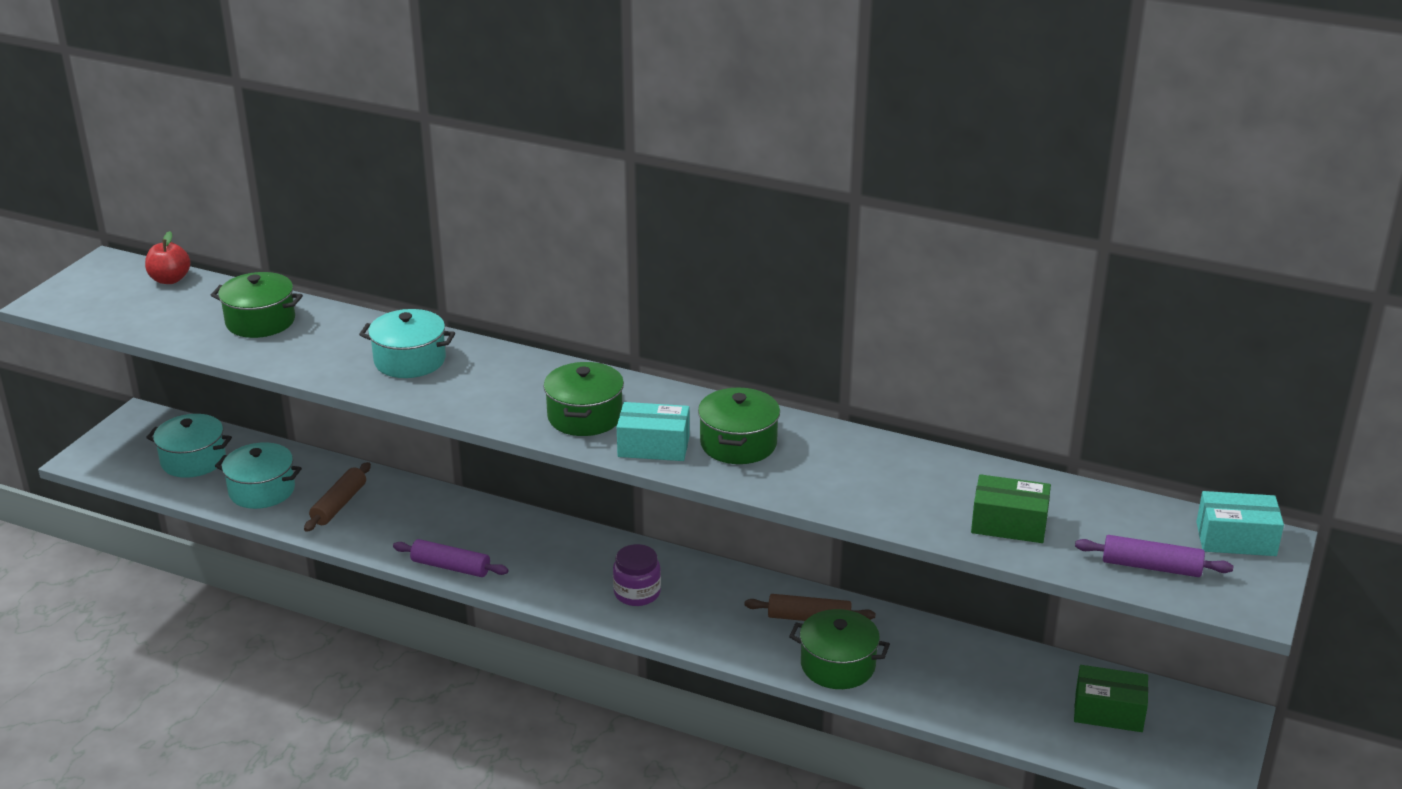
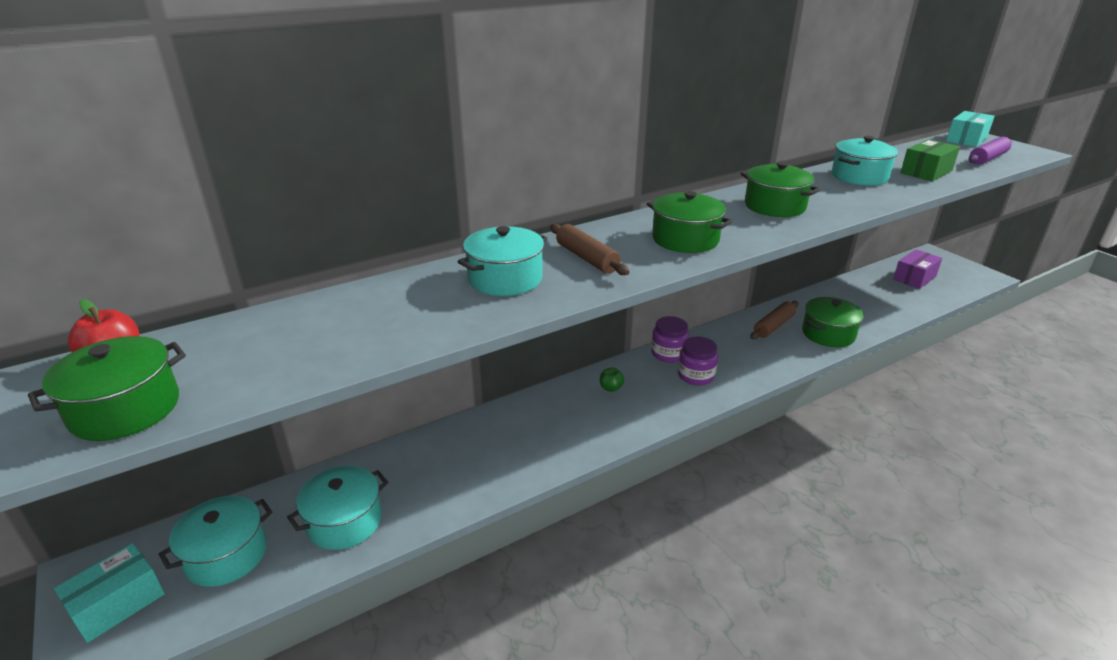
camera: 55 degrees left, 0 degrees up
green pot [211,272,303,338] -> green pot moved to [28,336,186,441]
brown rolling pin [304,462,371,532] -> brown rolling pin moved to [550,224,630,275]
purple rolling pin [393,539,508,577] -> none
turquoise box [617,402,690,461] -> turquoise box moved to [54,543,165,643]
green box [1074,665,1148,732] -> purple box [893,249,942,289]
none -> green apple [600,368,624,392]
none -> purple jar [651,316,689,363]
none -> turquoise pot [832,136,898,186]

